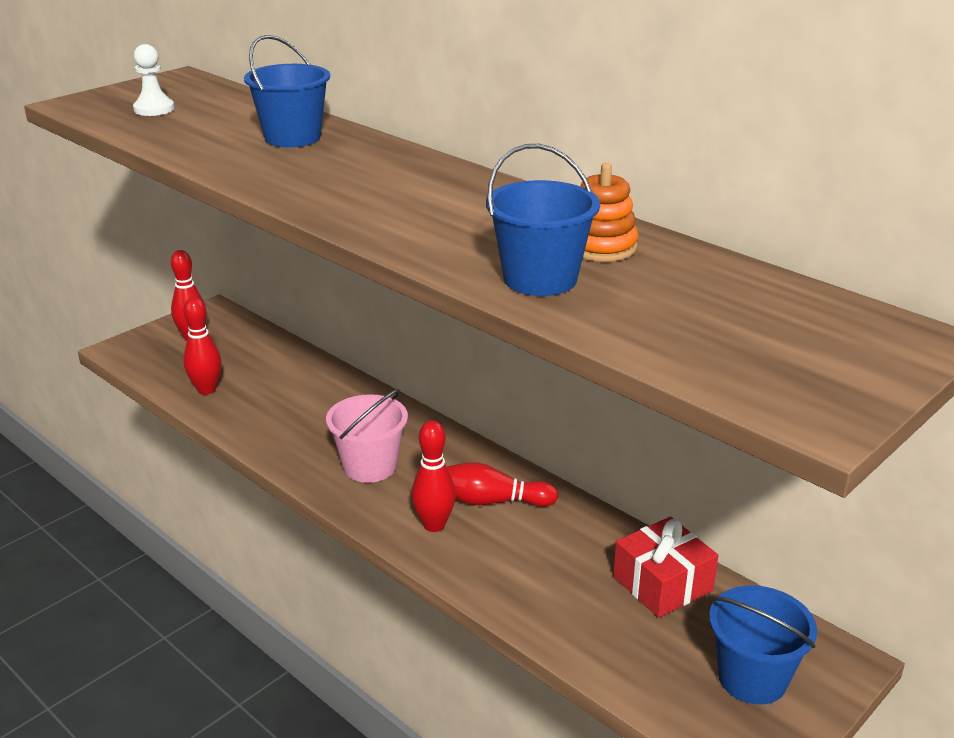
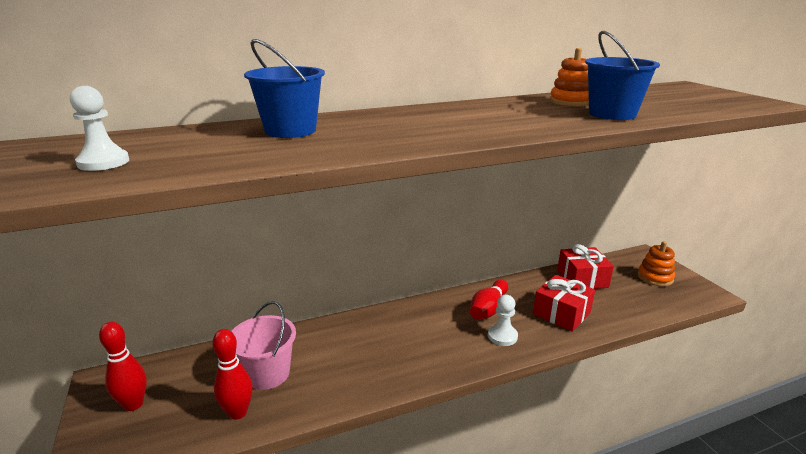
camera: 65 degrees left, 5 degrees down
pink bucket [326,389,408,483] -> pink bucket moved to [231,301,296,390]
red bowling pin [411,420,456,532] -> white pawn [488,295,518,346]
blue bucket [709,585,817,705] -> orange stacking toy [638,241,675,286]
none -> red gift [533,275,595,332]

